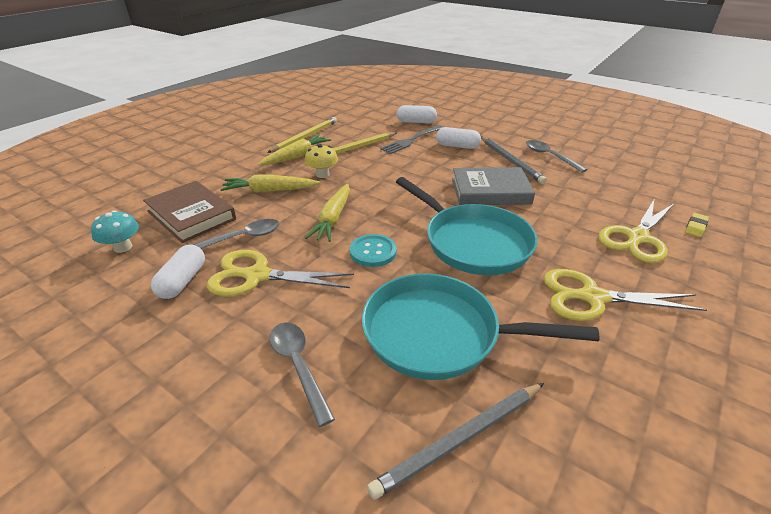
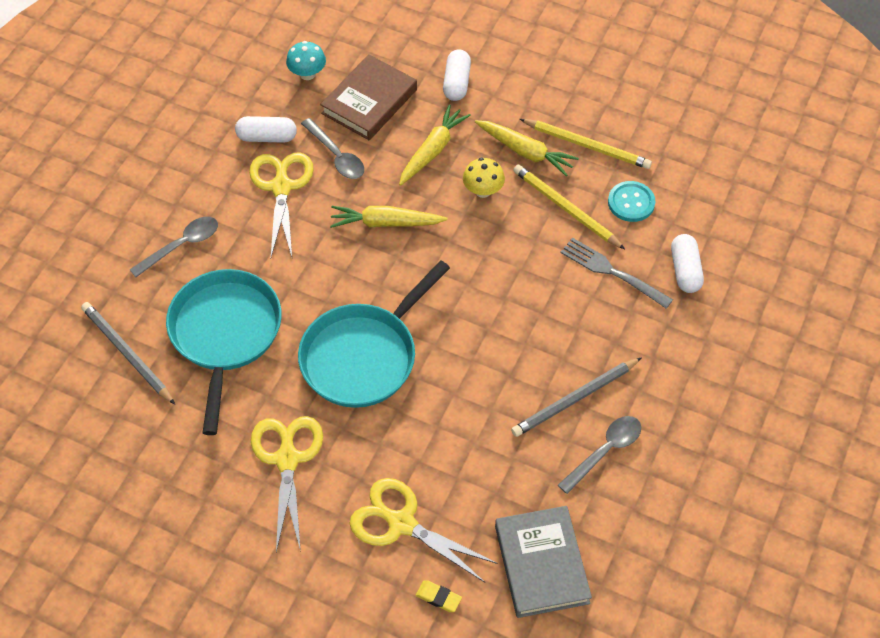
camera: 80 degrees right, 20 degrees up
yellow carrot [220,174,320,193] -> yellow carrot turned 45 degrees clockwise [399,104,471,186]
turquoise button [350,234,397,267] -> turquoise button moved to [608,181,656,222]
white capsule [436,127,481,149] -> white capsule moved to [443,49,471,101]
grey book [452,167,535,205] -> grey book moved to [495,506,592,618]

